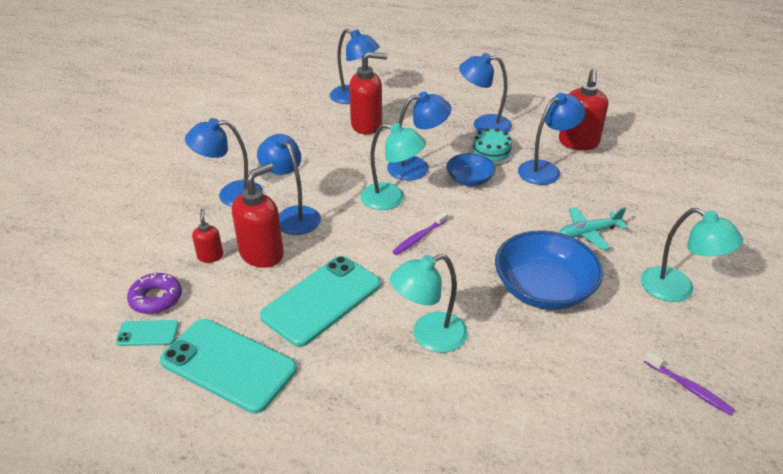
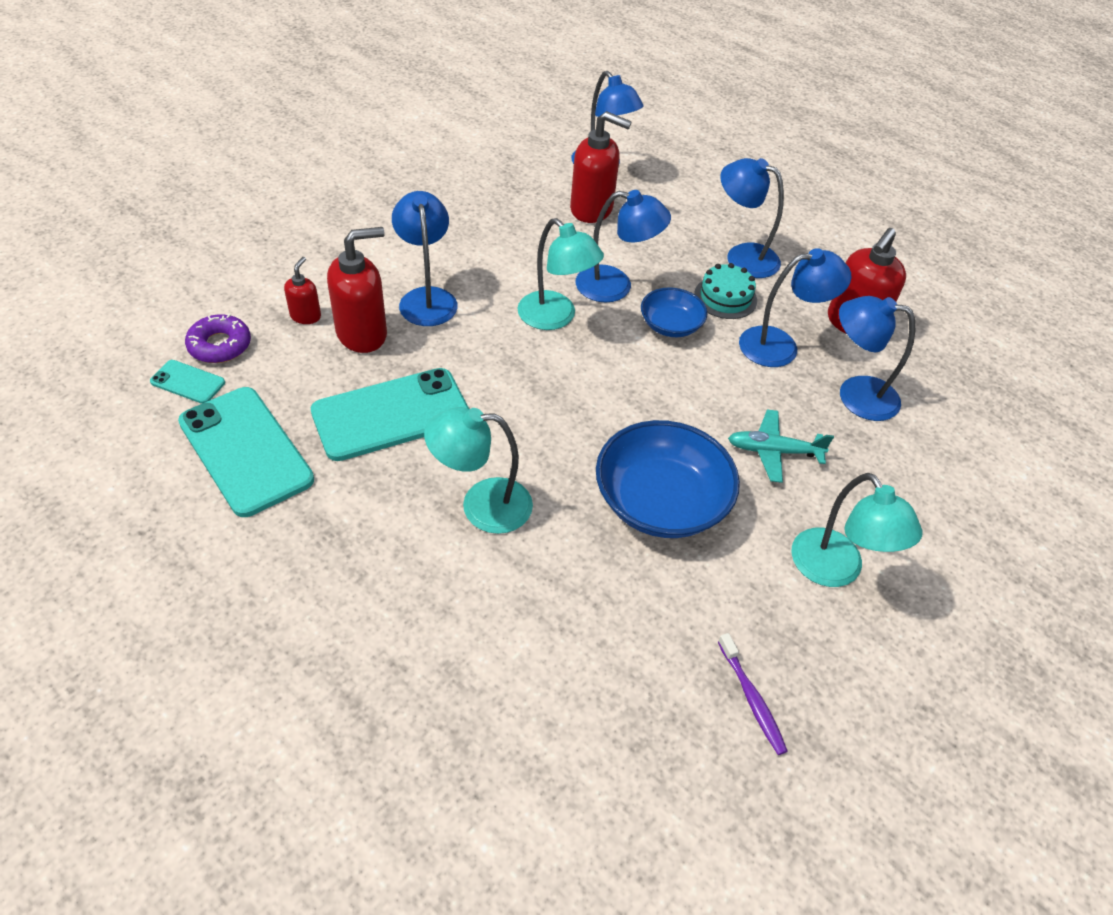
camera: 20 degrees right, 10 degrees up
blue lamp [185,118,263,207] -> blue lamp moved to [839,296,915,421]
purple toothbrush [392,212,448,255] -> none

